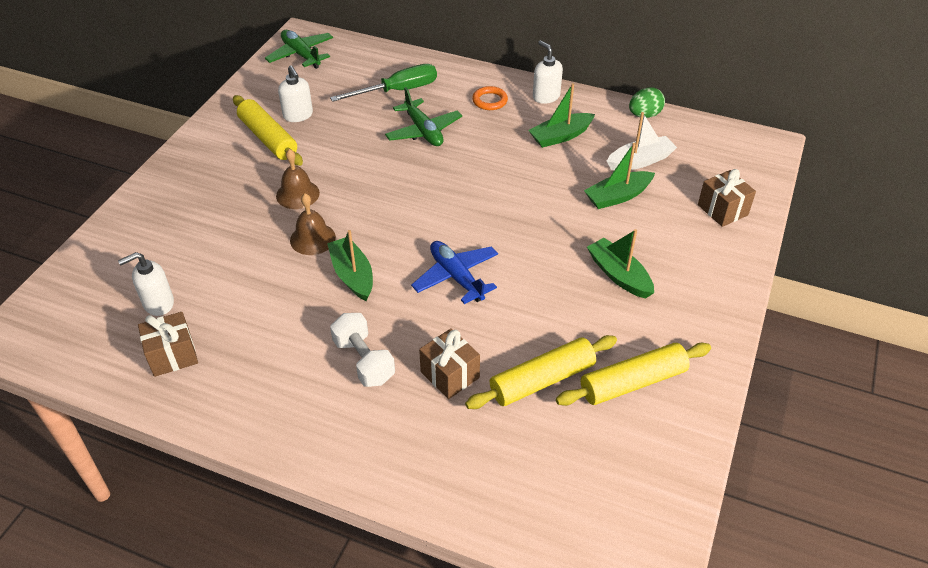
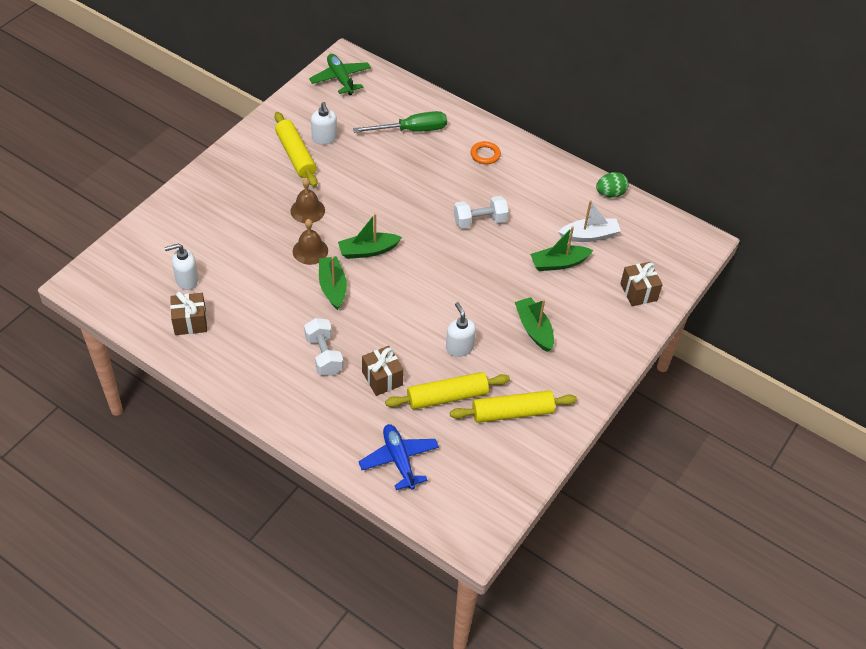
camera: 10 degrees right, 5 degrees up
green plane [385,87,462,146] -> none
blue plane [411,241,498,304] -> blue plane moved to [359,424,439,490]
green boat [528,83,595,148] -> green boat moved to [338,213,402,259]
white soap dispenser [533,40,563,104] -> white soap dispenser moved to [446,302,476,357]
none -> white dumbbell [454,196,509,229]

